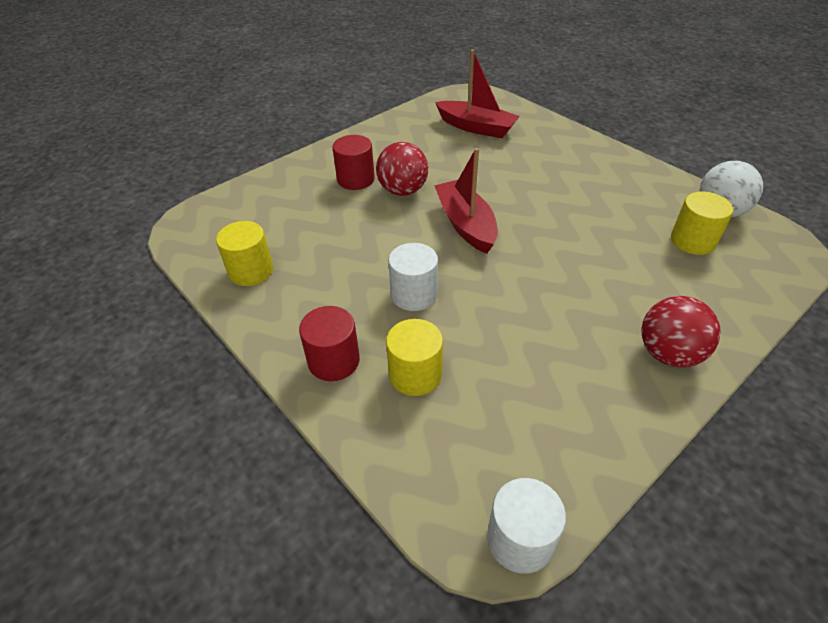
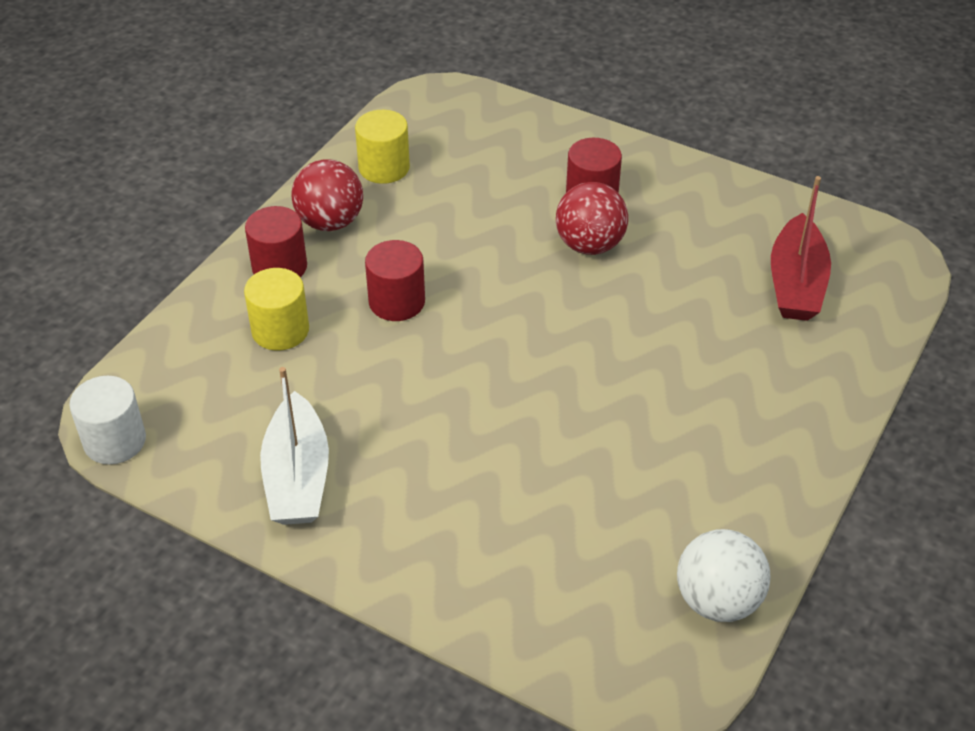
camera: 70 degrees right, 0 degrees up
white cylinder [388,243,438,311] -> red cylinder [365,240,425,321]
red boat [434,148,498,254] -> none
red ball [641,296,721,368] -> red ball moved to [291,159,363,231]
yellow cylinder [671,192,733,255] -> none
none -> white boat [260,367,329,525]

